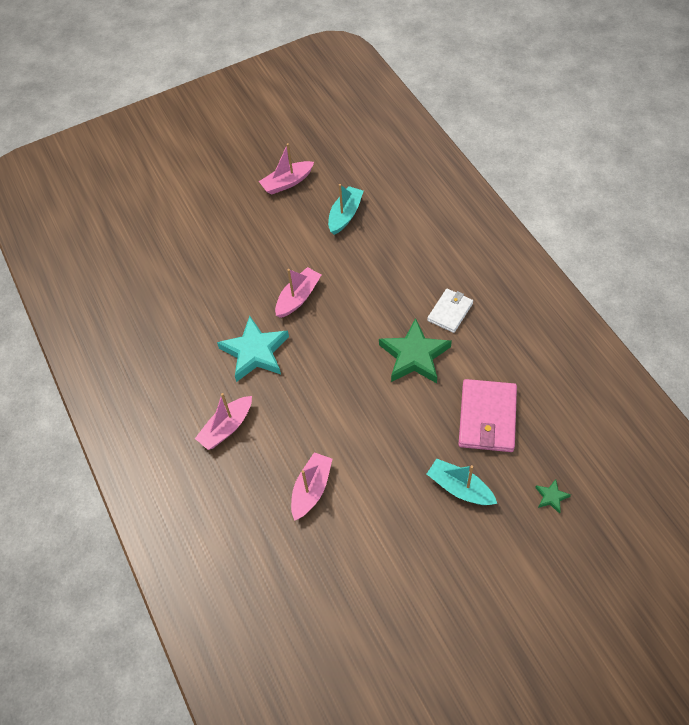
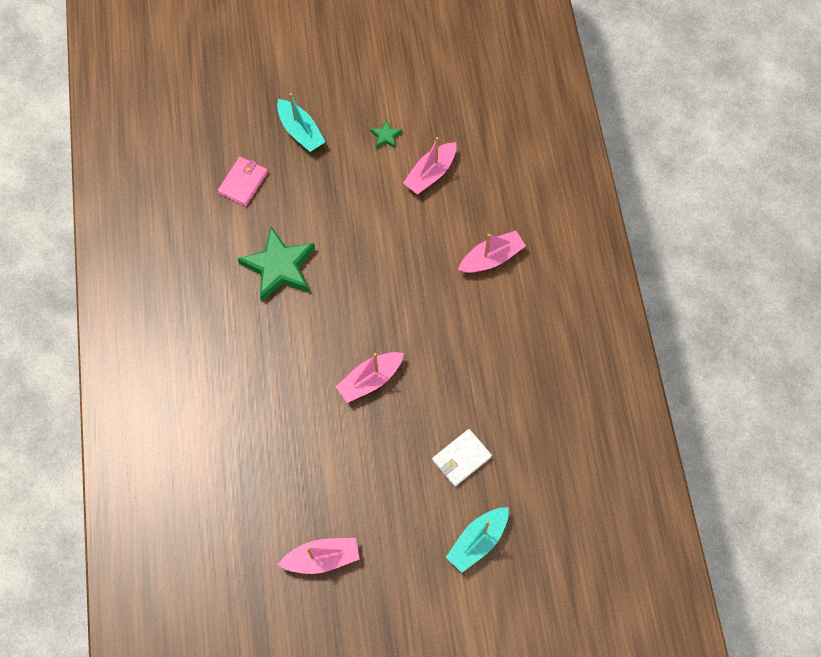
camera: 165 degrees left, 10 degrees up
turquoise star [217,316,289,382] -> none
turquoise boat [328,184,364,235] -> turquoise boat moved to [446,507,509,573]
white wallet [427,289,473,333] -> white wallet moved to [432,429,492,486]
pink wallet [458,379,517,452] -> pink wallet [218,157,268,206], size x0.61
green star [535,479,571,514] -> green star moved to [370,119,402,149]

